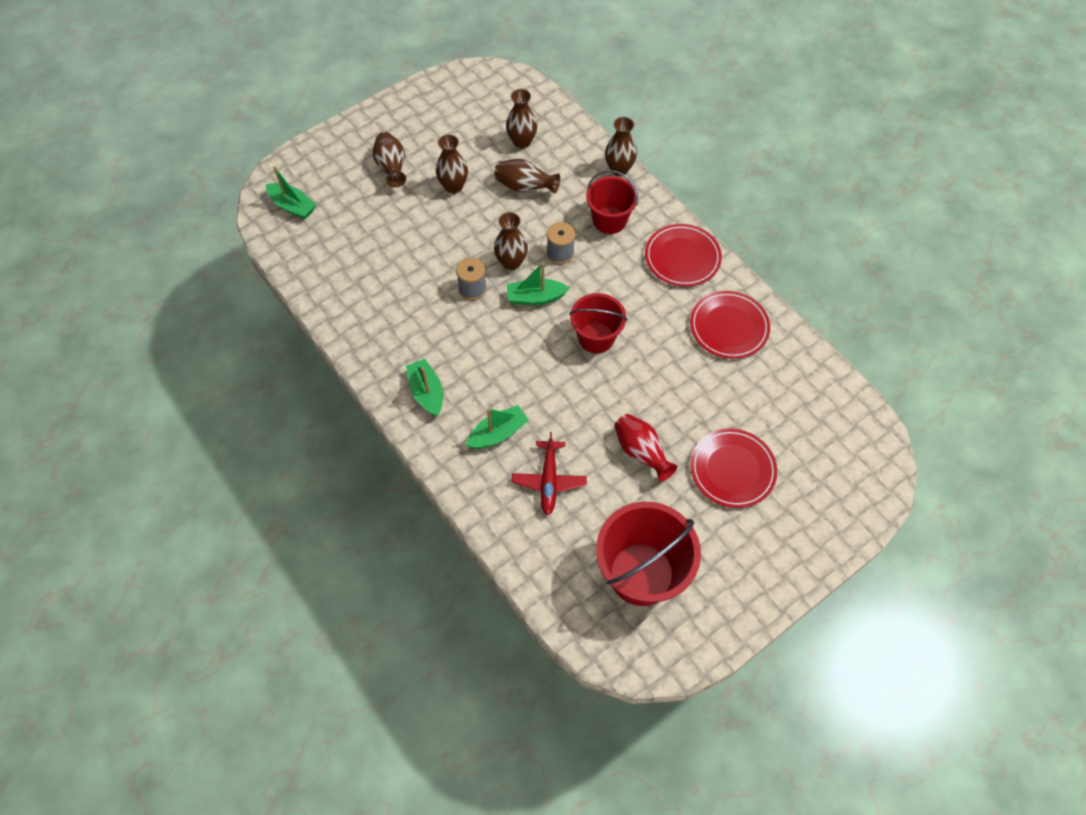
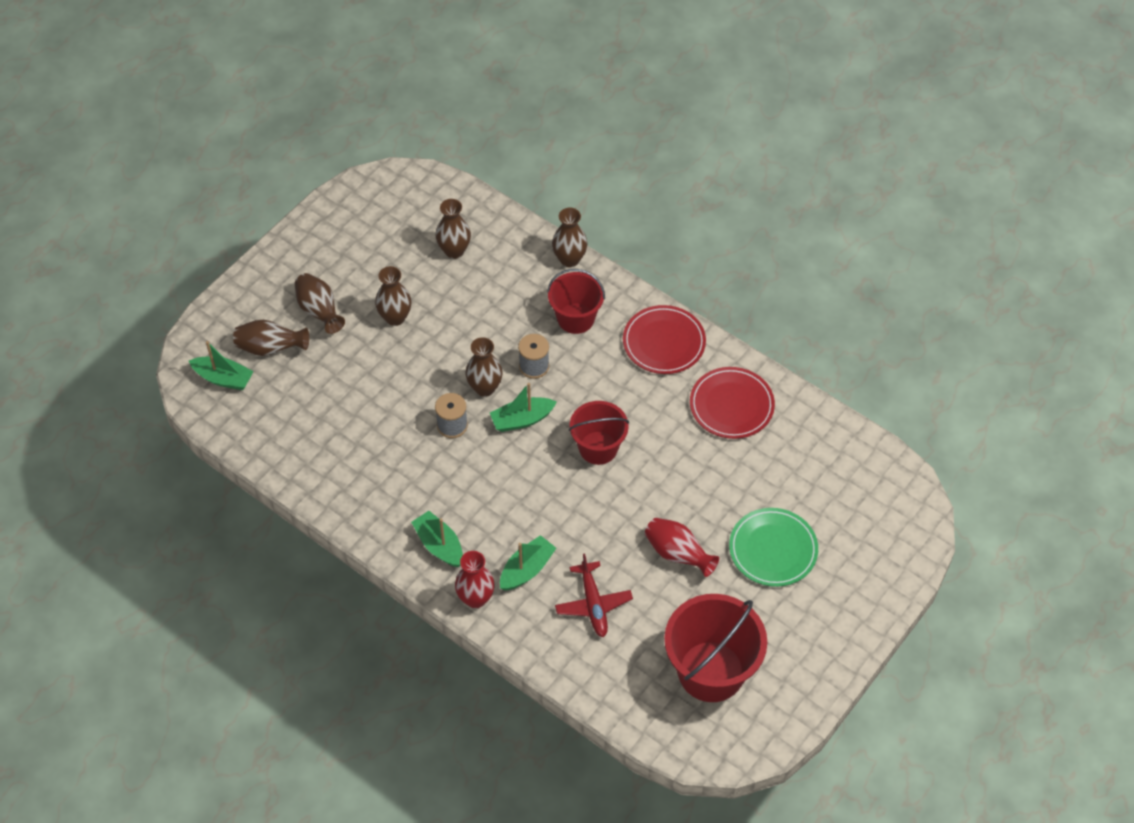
camera: 15 degrees left, 5 degrees down
brown vase [494,159,560,194] -> brown vase moved to [233,320,309,356]
red plate [690,429,777,508] -> green plate [729,508,818,587]
none -> red vase [455,551,495,608]

